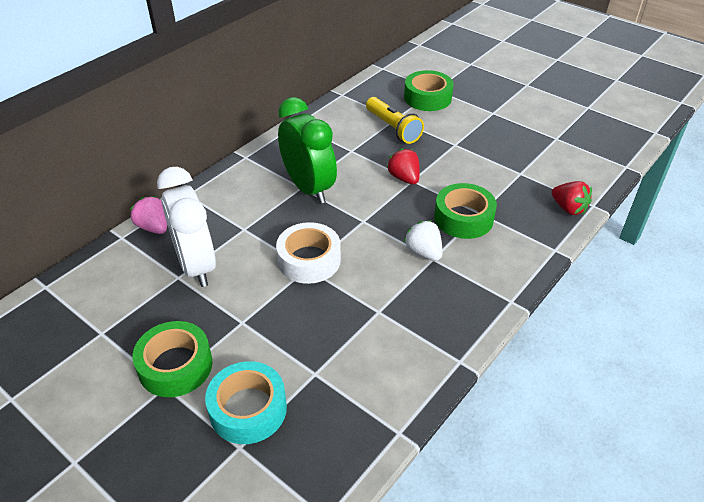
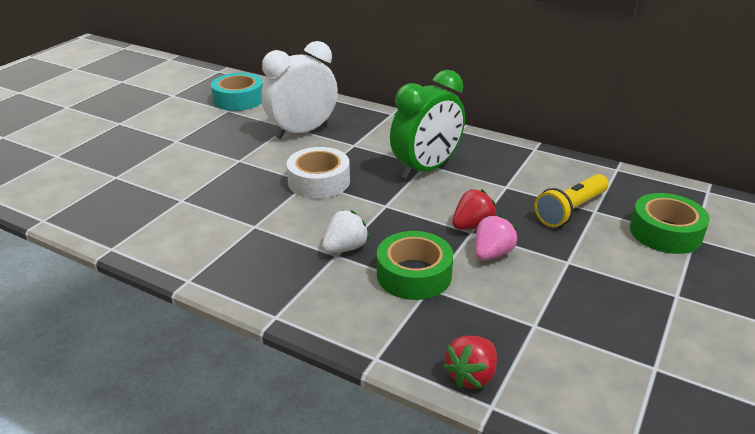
camera: 80 degrees right, 10 degrees down
pink strawberry [130,196,167,234] -> pink strawberry moved to [475,215,517,261]
green tape [132,321,213,397] -> none
turquoise tape [205,361,287,444] -> turquoise tape moved to [211,73,263,111]

